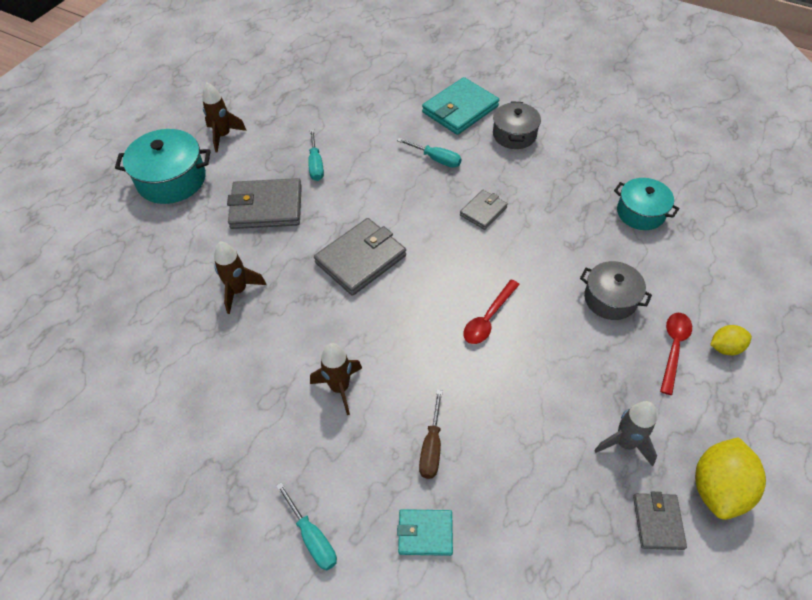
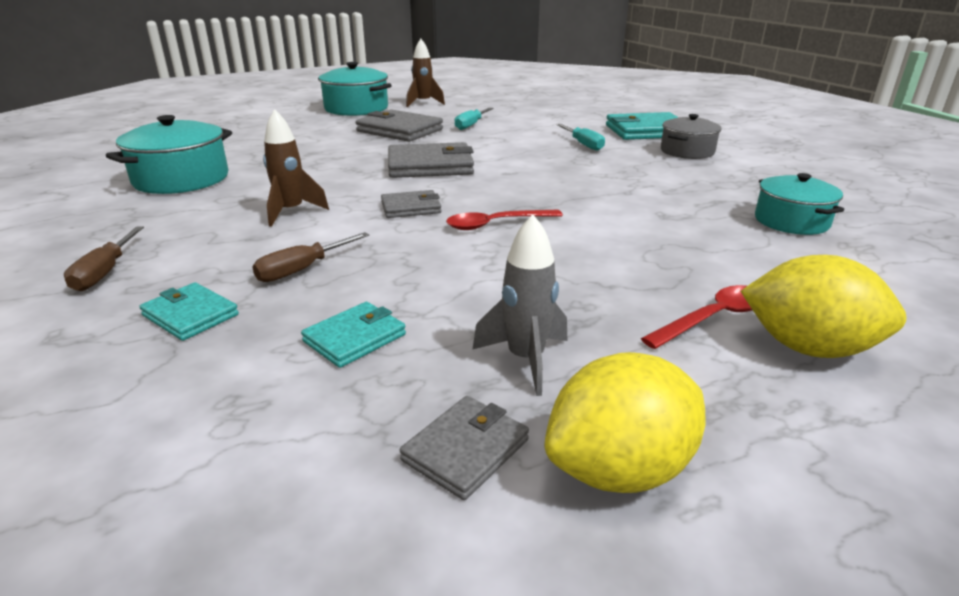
camera: 35 degrees right, 25 degrees down
brown rocket [214,241,266,314] -> none
turquoise screwdriver [276,482,337,570] -> brown screwdriver [64,226,144,291]
grey wallet [460,190,508,230] -> grey wallet moved to [381,190,441,218]
grey pot [580,261,652,320] -> none
yellow lemon [710,325,752,355] -> yellow lemon [741,255,906,358], size x1.81
none -> turquoise pot [106,115,232,194]
none -> turquoise wallet [301,302,406,368]

